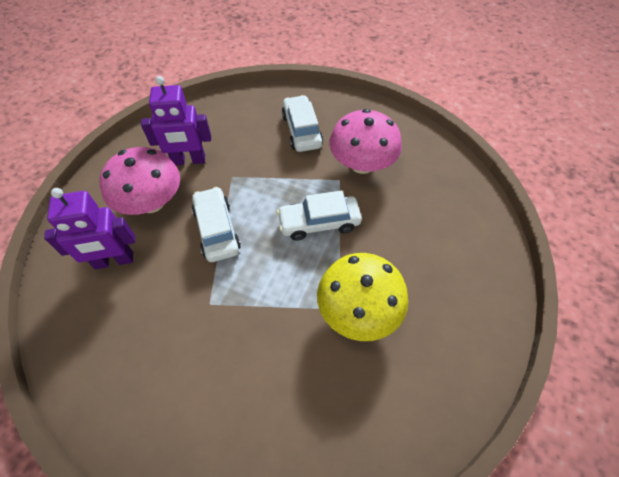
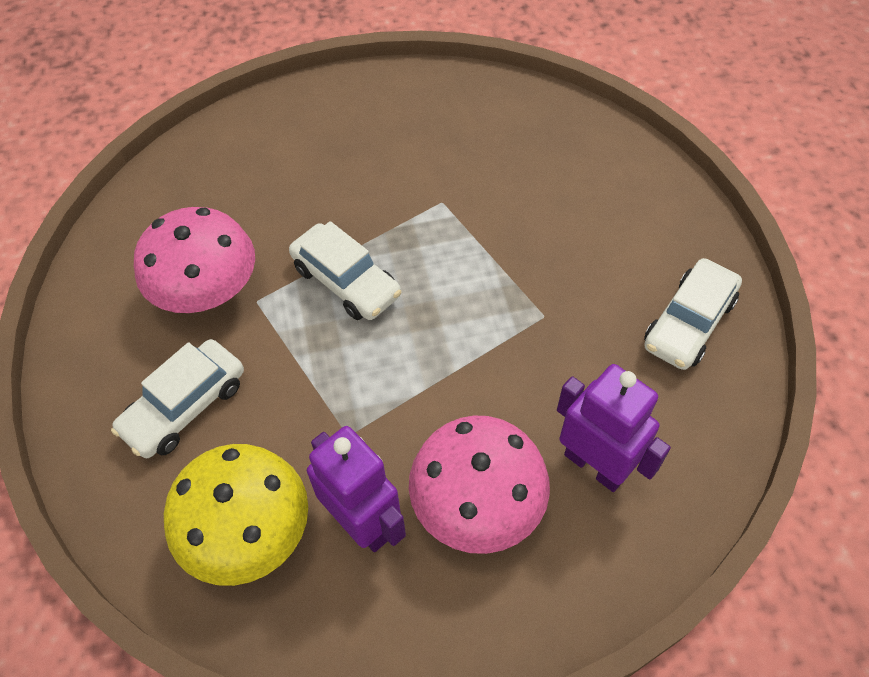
camera: 125 degrees left, 0 degrees up
white car [191,187,241,262] -> white car moved to [644,258,742,370]
yellow mushroom [317,253,408,341] -> yellow mushroom moved to [164,444,308,586]

